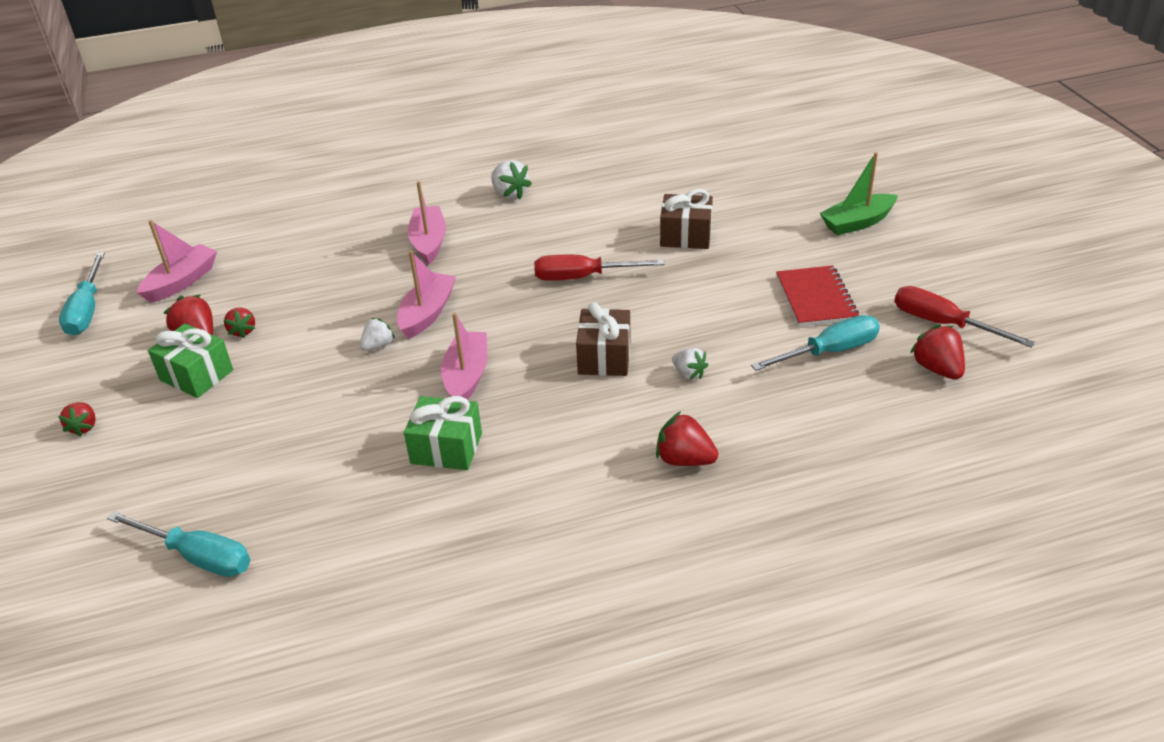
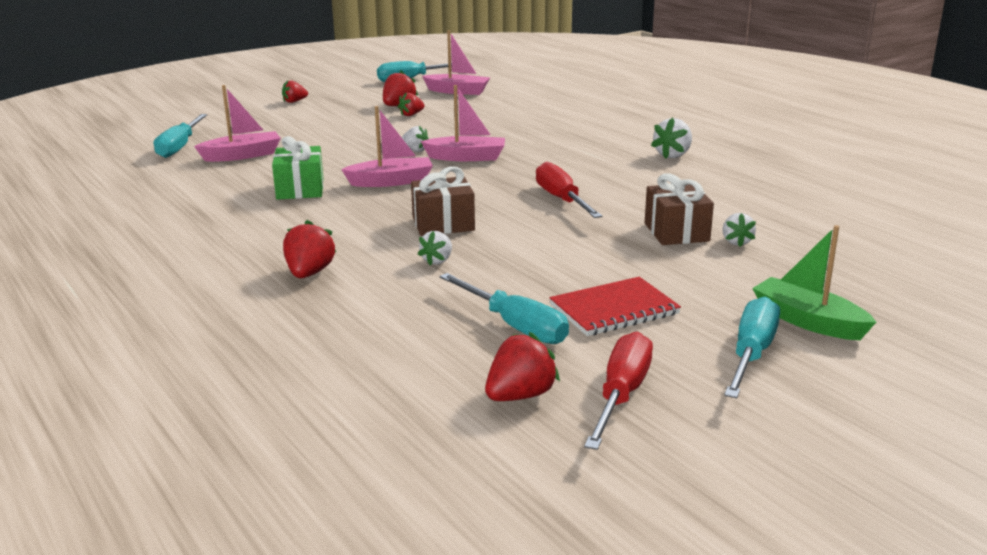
camera: 70 degrees right, 15 degrees down
green gift [148,323,233,398] -> none
pink boat [407,181,446,264] -> pink boat moved to [194,85,281,162]
none -> white strawberry [722,213,756,247]
none -> turquoise screwdriver [724,296,780,398]

